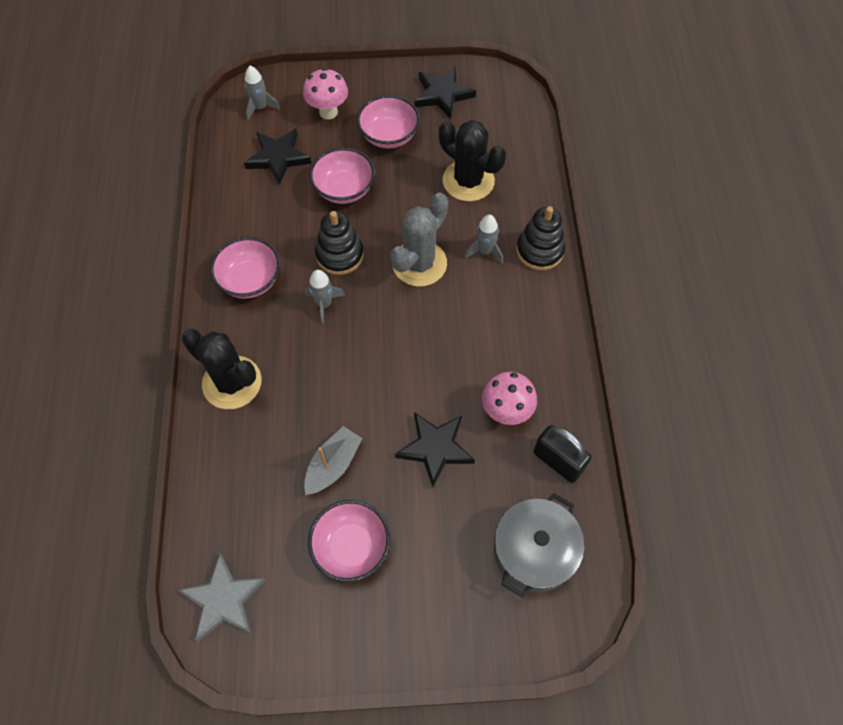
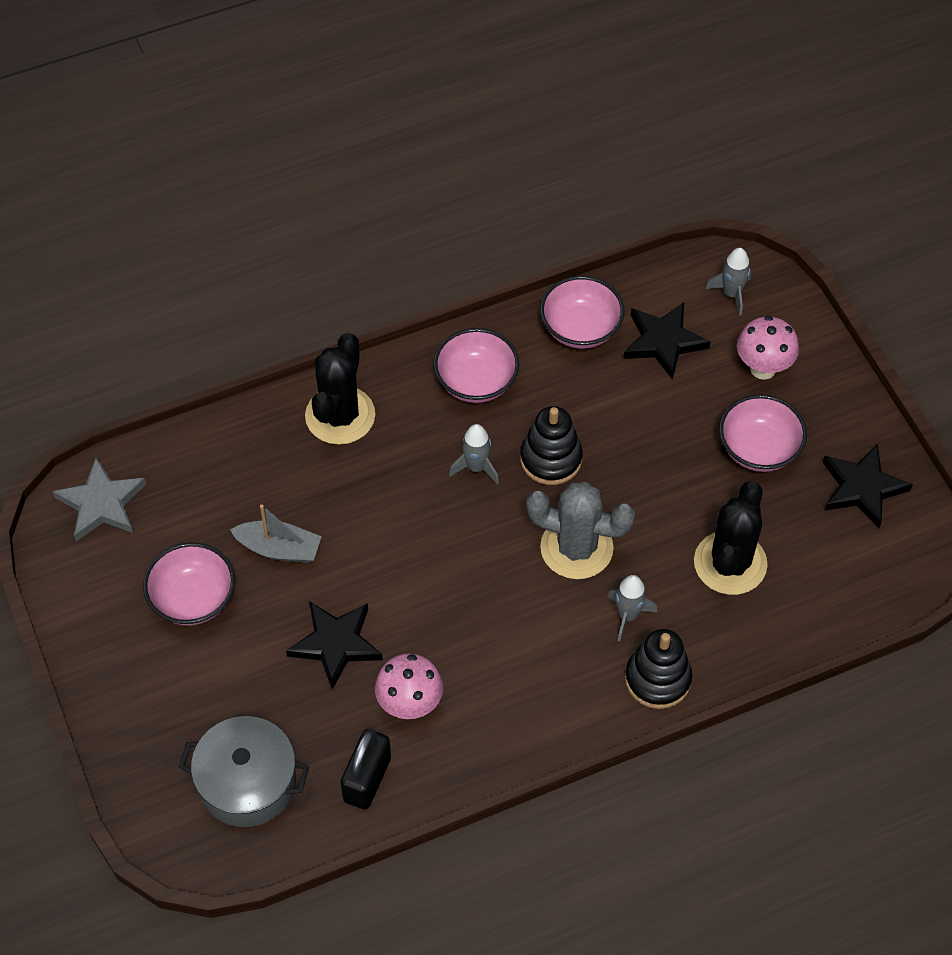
camera: 70 degrees right, 5 degrees down
pink bowl [309,148,375,204] -> pink bowl moved to [540,276,625,349]

